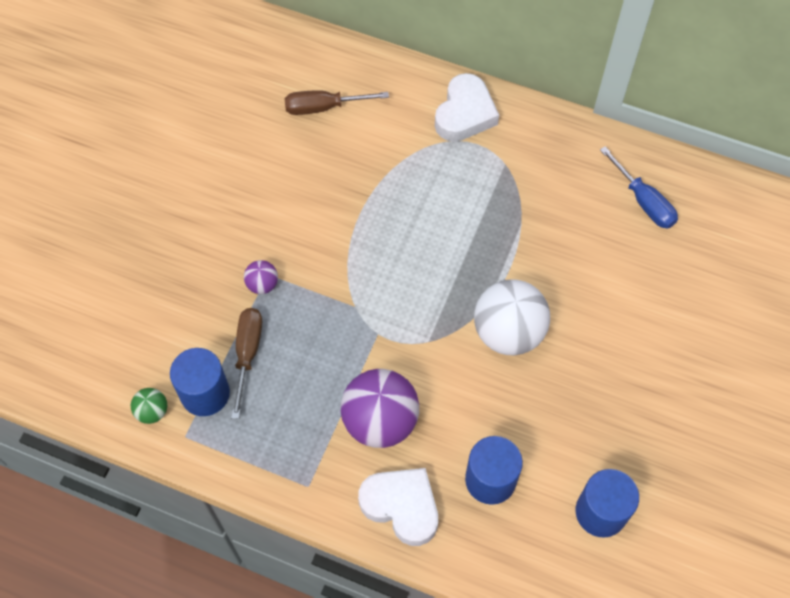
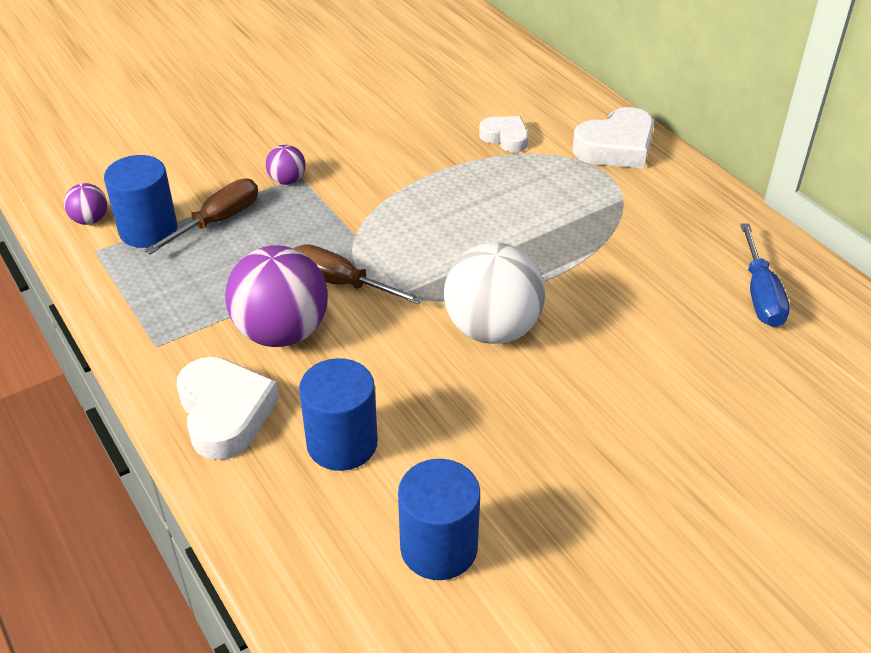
camera: 35 degrees right, 20 degrees down
green ball [131,388,167,424] -> purple ball [64,183,107,225]
brown screwdriver [285,90,389,115] -> brown screwdriver moved to [294,244,423,305]
none -> white heart [479,116,528,153]

